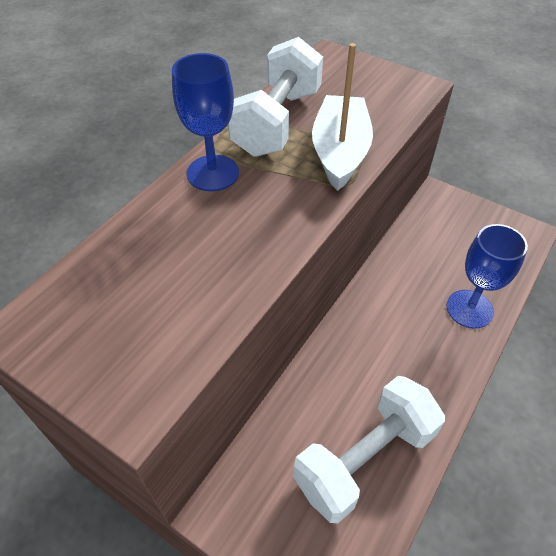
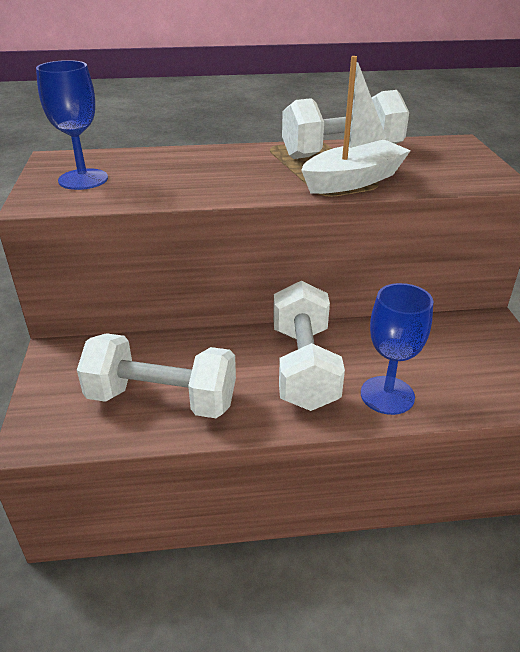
camera: 50 degrees right, 15 degrees down
blue goblet [172,53,239,191] -> blue goblet moved to [36,60,108,190]
none -> white dumbbell [273,281,345,411]

